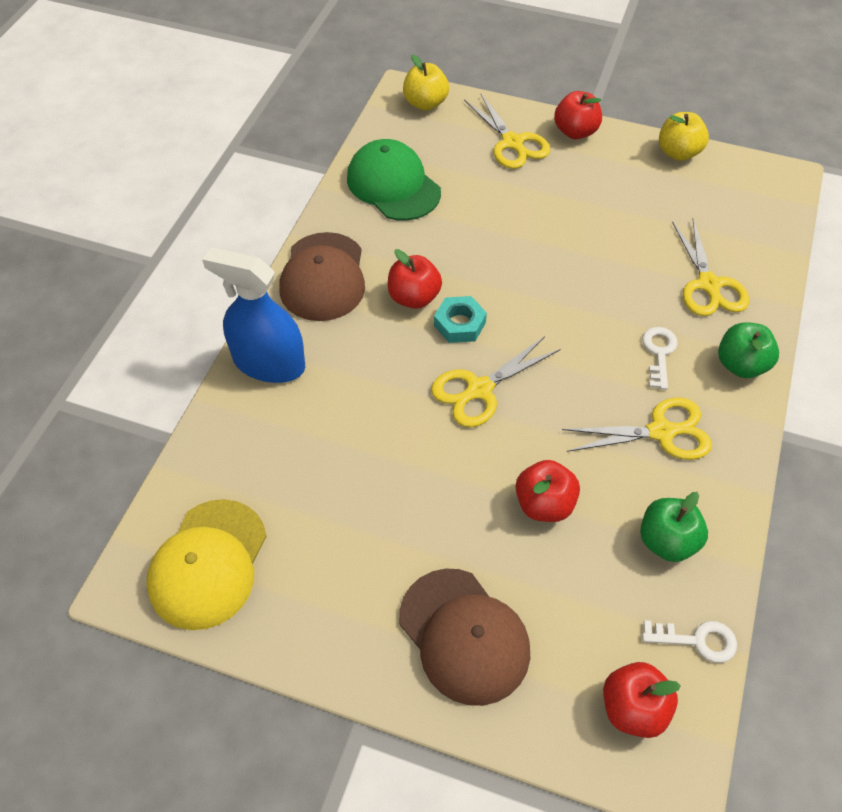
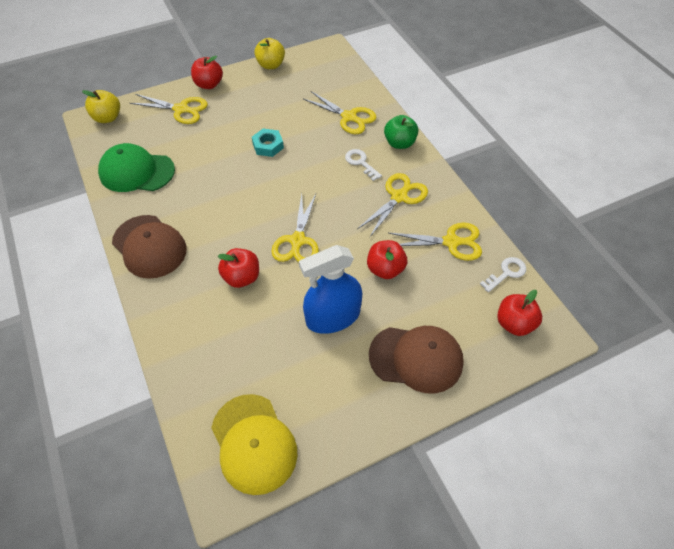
camera: 45 degrees left, 0 degrees up
blue spray bottle [202,247,305,383] -> blue spray bottle moved to [299,245,362,334]
red apple [388,249,442,309] -> red apple moved to [218,248,259,288]
turquoise nut [434,296,487,343] -> turquoise nut moved to [252,128,284,157]
green apple [640,492,708,562] -> yellow scissors [389,223,482,261]

